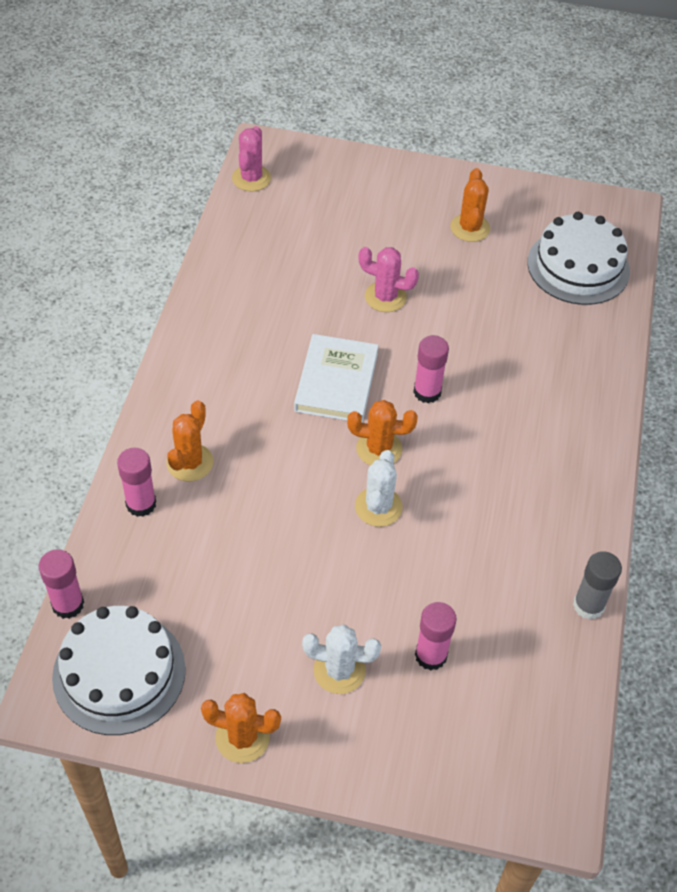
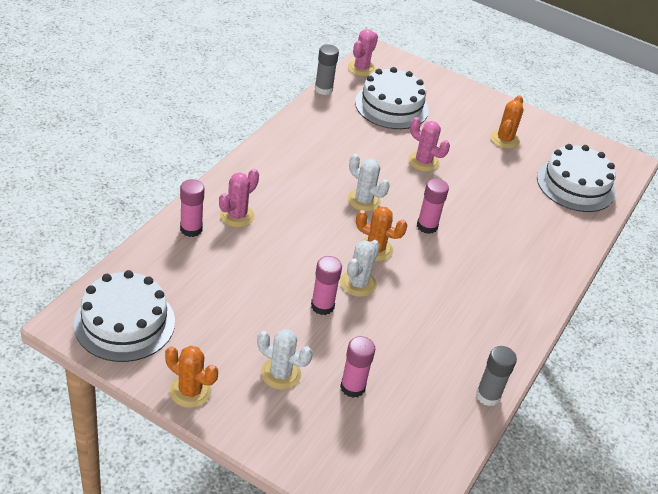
camera: 15 degrees right, 10 degrees down
pink glue stick [39,549,84,619] -> pink glue stick moved to [311,256,342,315]
orange cactus [166,400,213,481] -> pink cactus [219,169,259,228]
white book [294,334,379,423] -> white cactus [348,154,390,212]
none -> grey glue stick [315,44,339,95]
none -> white cake [355,67,429,129]

